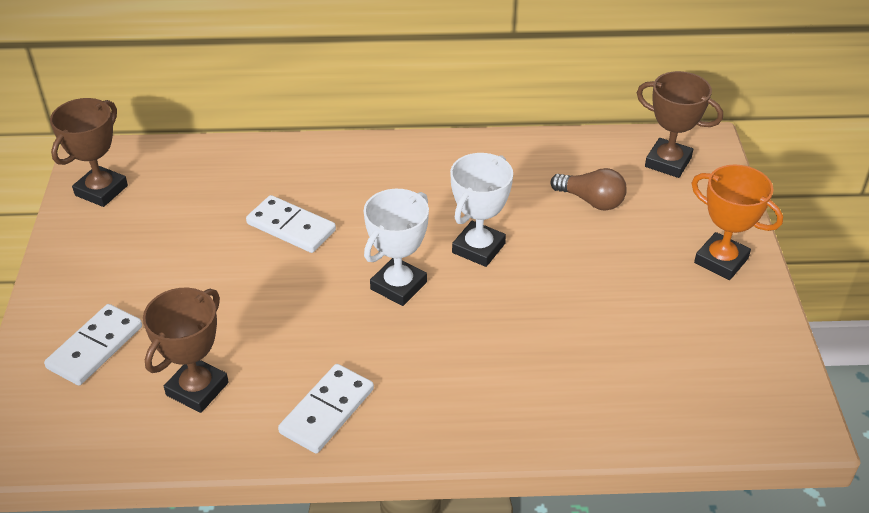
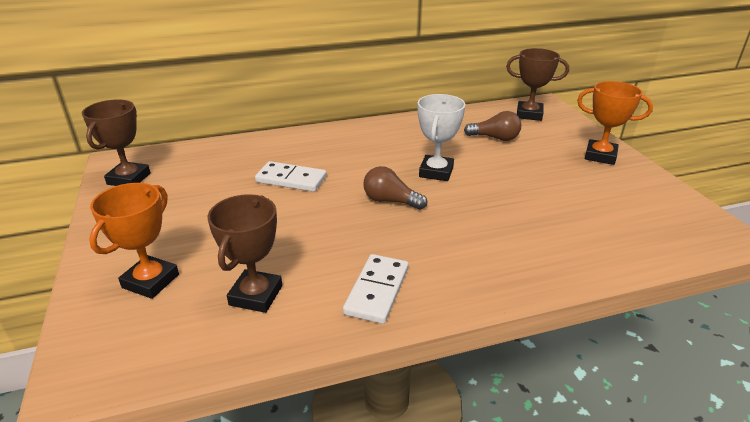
camera: 15 degrees left, 10 degrees down
white domino [44,304,142,386] -> orange trophy [89,183,179,299]
white trophy [364,189,429,306] -> brown light bulb [363,166,427,210]

